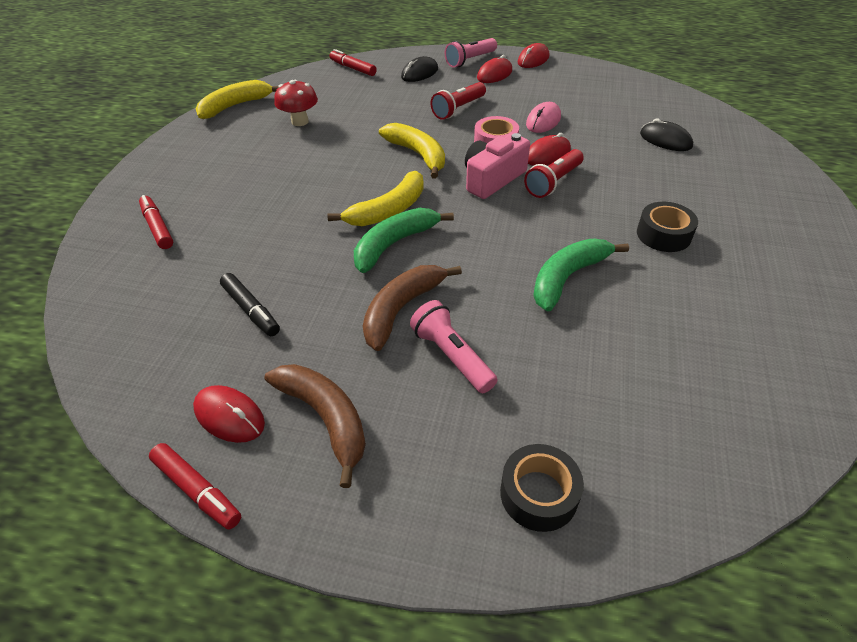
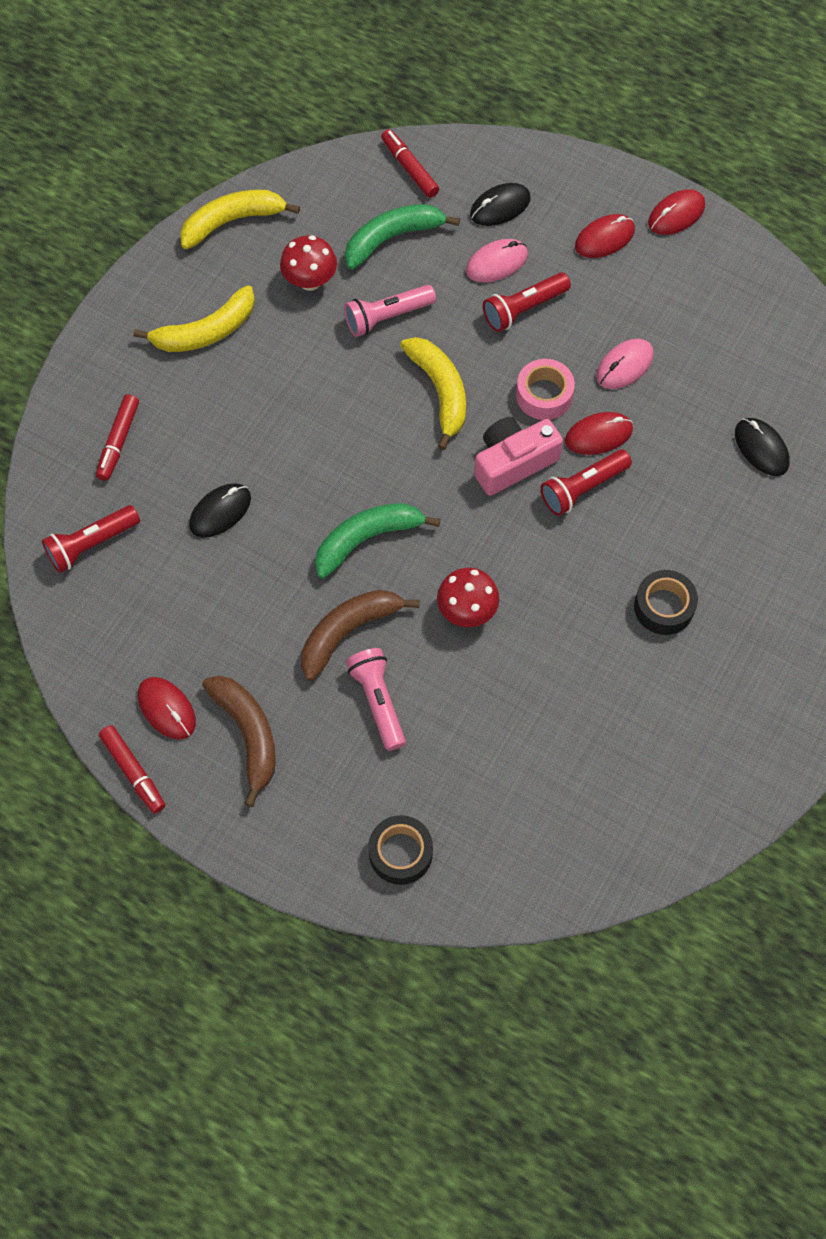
camera: 15 degrees right, 20 degrees up
red marker [139,195,173,249] -> red marker turned 150 degrees counterclockwise [96,394,139,481]
black marker [220,273,280,336] -> none
yellow banana [327,171,424,226] -> yellow banana moved to [133,285,255,352]
pink flashlight [445,38,497,67] -> pink flashlight moved to [344,285,436,337]
green banana [533,239,629,312] -> green banana moved to [345,204,460,270]
none -> red flashlight [42,505,140,573]
none -> black mouse [189,483,251,538]
none -> red mushroom [437,568,500,627]
none -> pink mouse [466,239,528,282]

